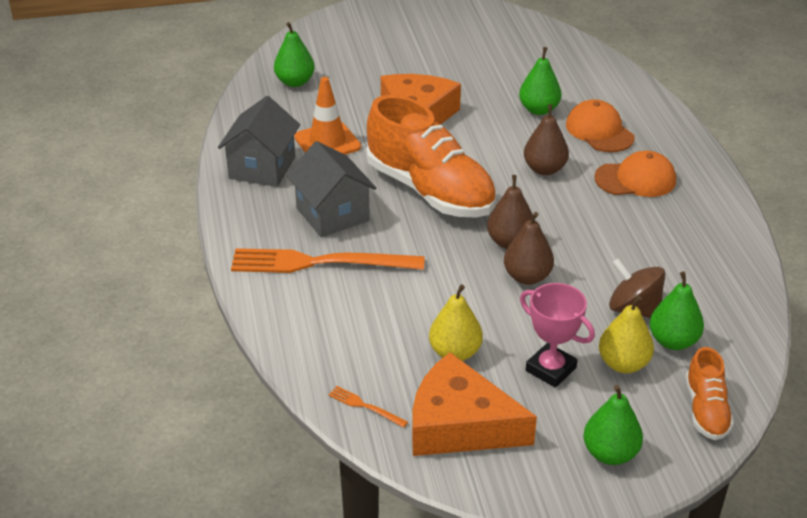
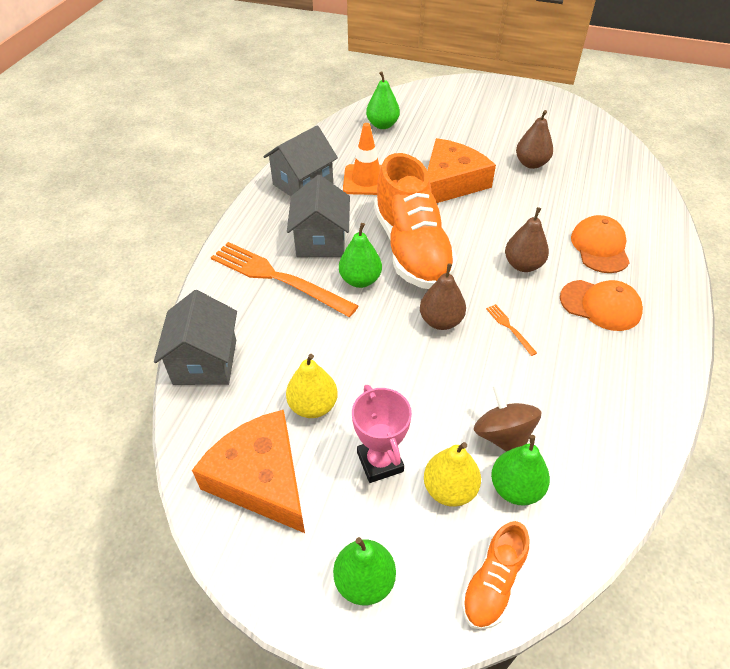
camera: 30 degrees right, 10 degrees up
orange fork [328,386,408,428] -> orange fork moved to [486,304,537,356]
brown pear [504,212,554,285] -> brown pear moved to [516,110,553,169]
green pear [519,47,562,115] -> green pear moved to [339,223,382,288]
none -> grey house [154,290,237,385]

